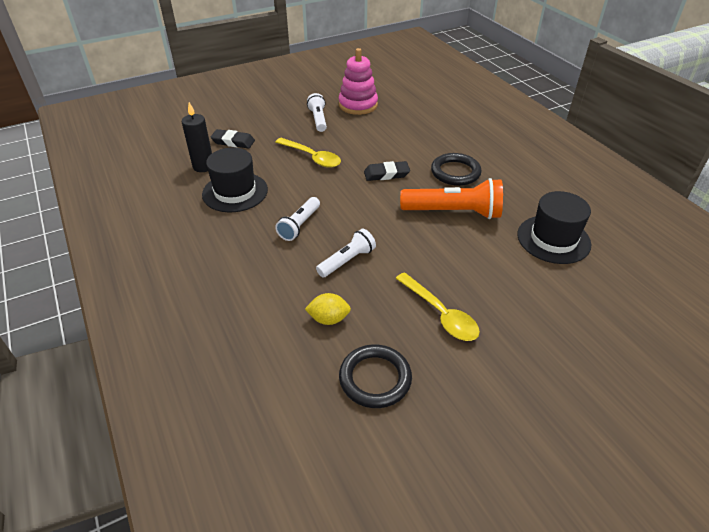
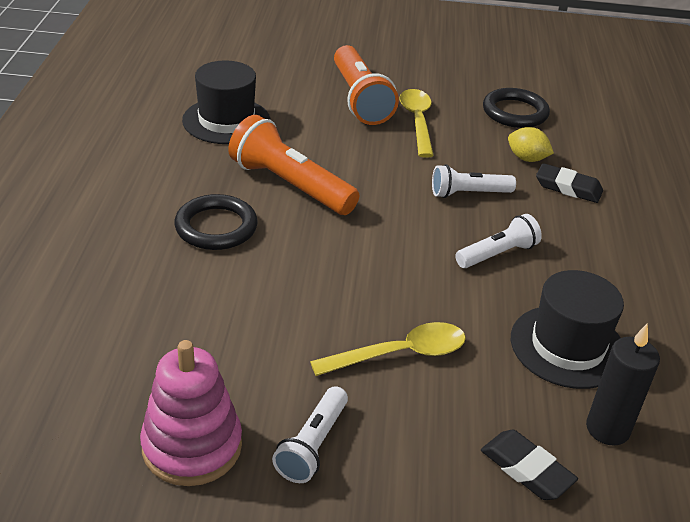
camera: 150 degrees left, 5 degrees down
yellow spoon [275,138,341,168] -> yellow spoon turned 90 degrees clockwise [310,322,466,376]
black eraser [364,161,410,181] -> black eraser moved to [536,163,603,203]
none -> orange flashlight [334,45,399,125]

